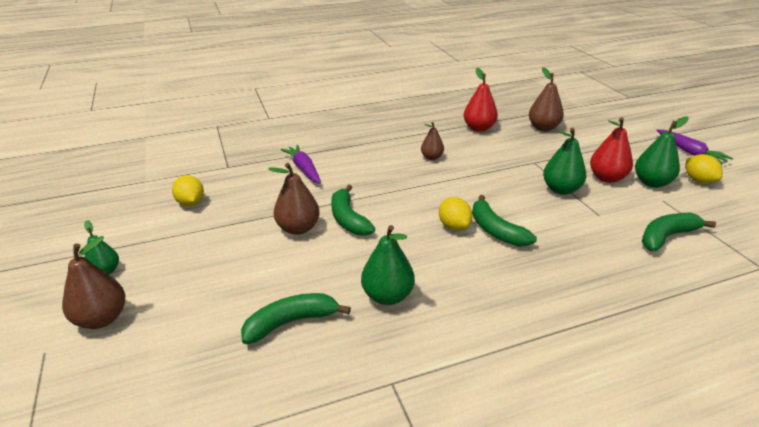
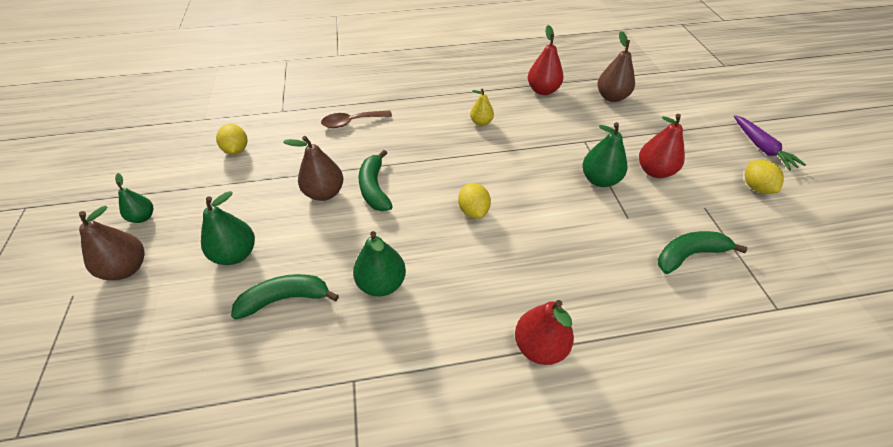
camera: 10 degrees right, 15 degrees up
purple carrot [281,145,321,183] -> brown spoon [321,110,392,128]
brown pear [421,122,444,160] -> yellow pear [470,88,494,126]
green banana [472,195,537,247] -> none
green pear [635,116,689,188] -> green pear moved to [201,191,255,265]
none -> red pear [515,300,574,365]

